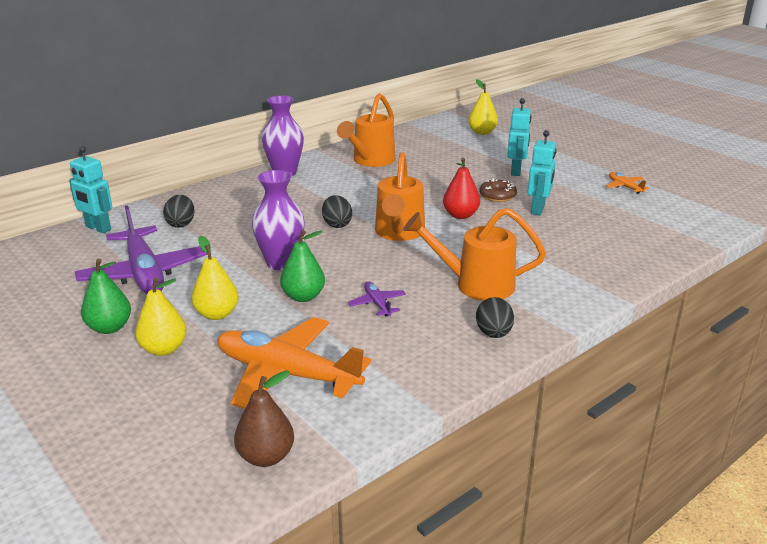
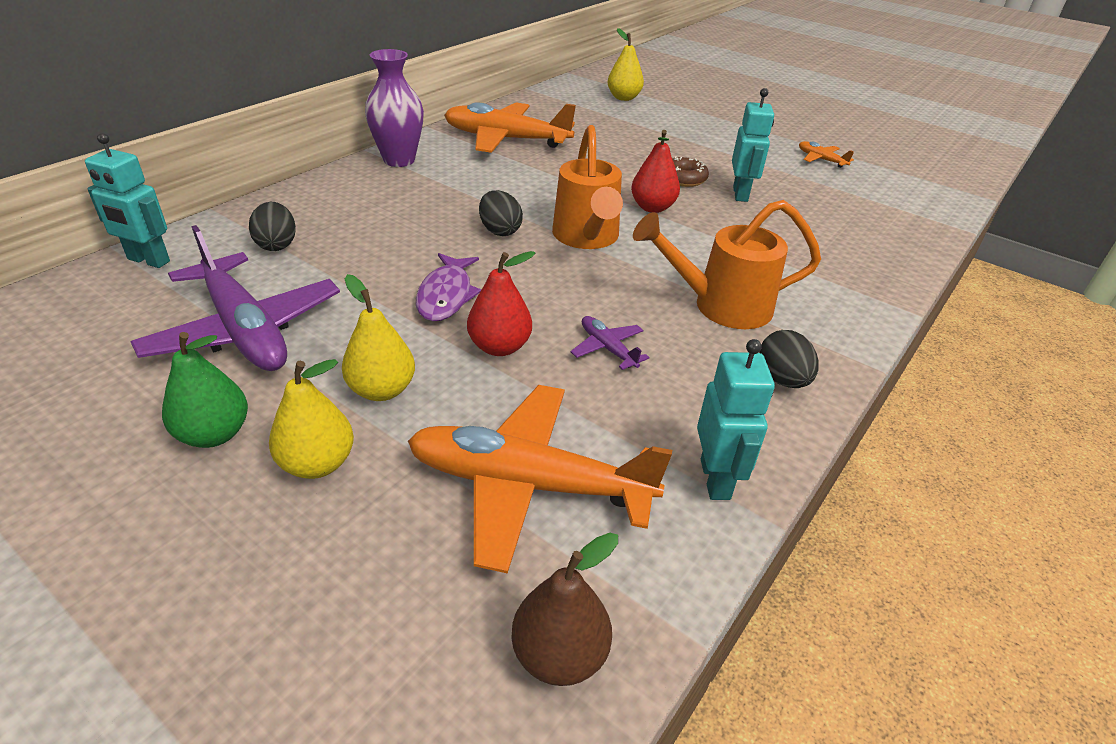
camera: 15 degrees left, 10 degrees up
purple vase [252,170,305,270] -> purple fish [416,253,481,321]
green pear [280,230,325,302] -> red pear [467,251,535,356]
orange watering can [337,93,396,167] -> orange plane [444,102,576,153]
turquoise robot [507,98,531,176] -> turquoise robot moved to [697,339,775,500]

